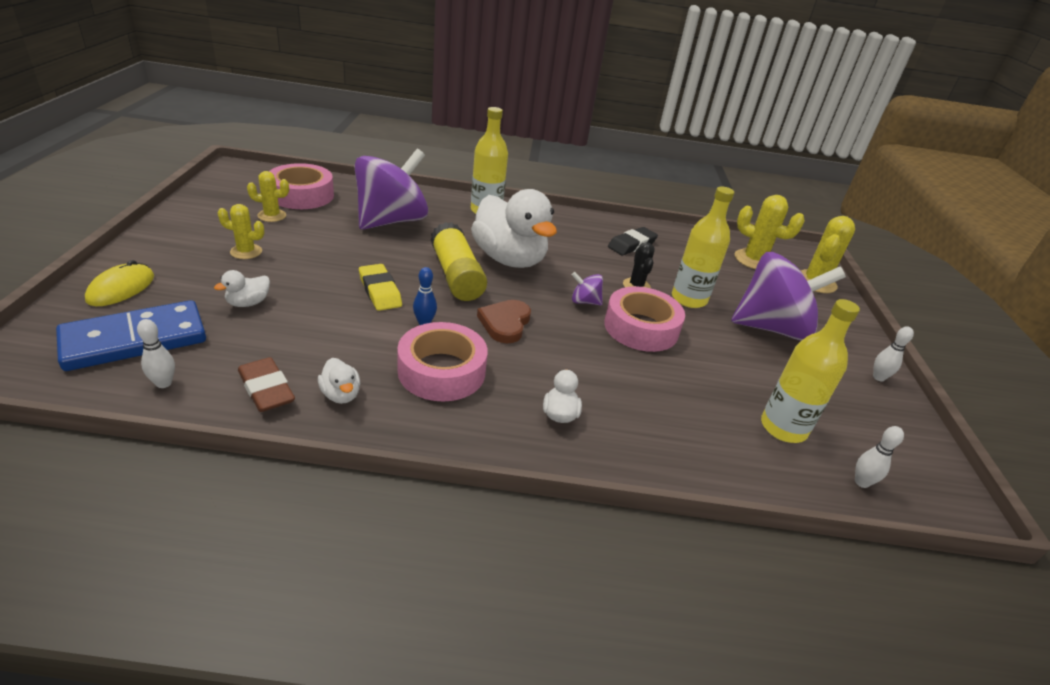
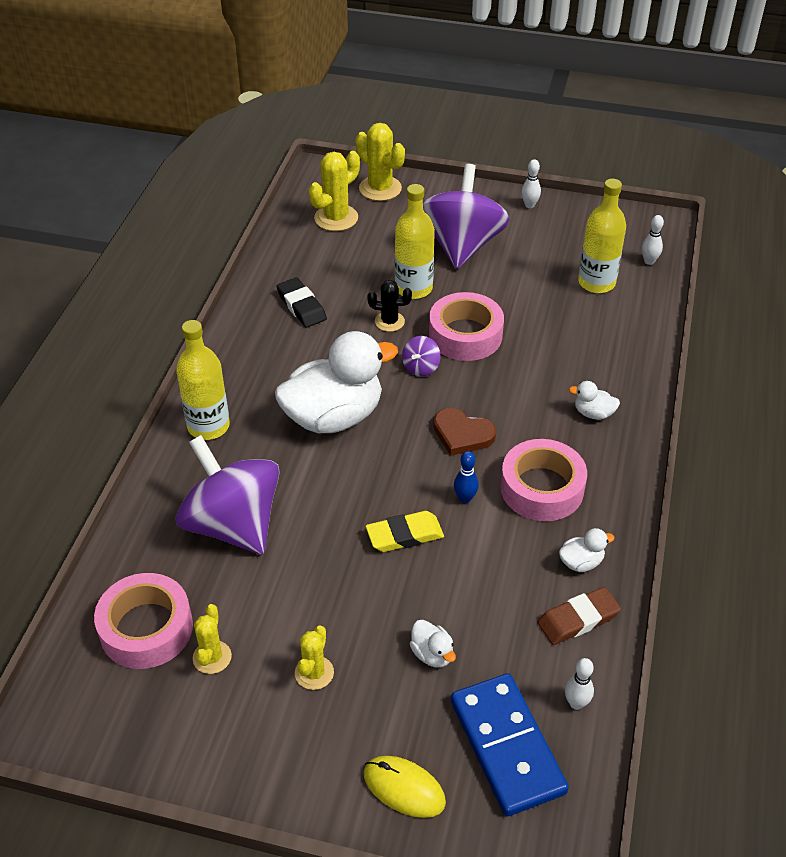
camera: 75 degrees left, 10 degrees up
yellow glue stick [431,222,487,301] -> none

